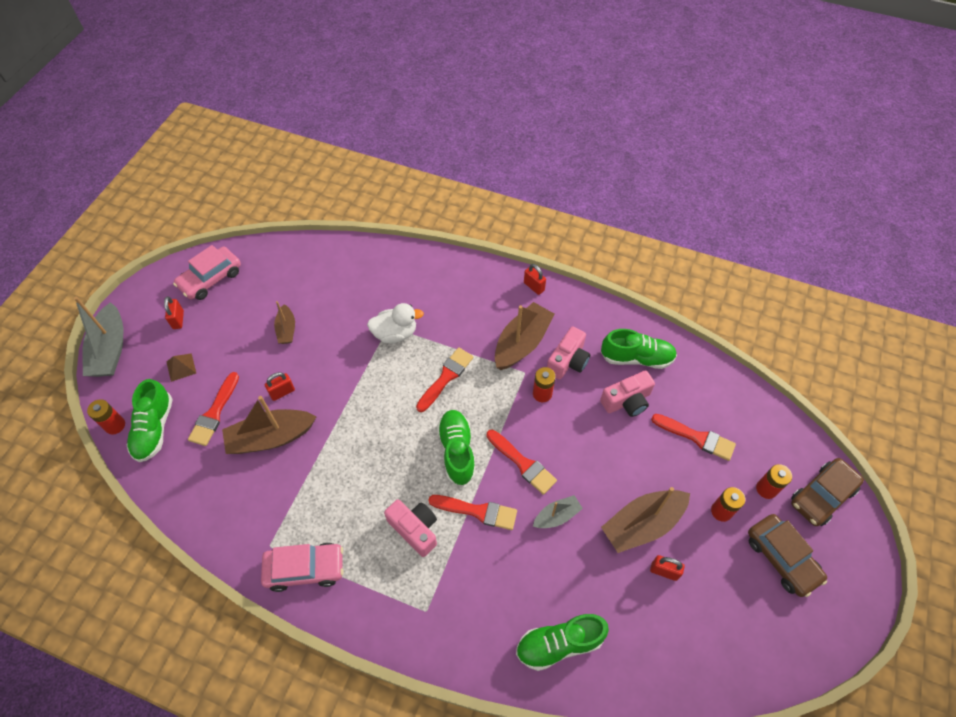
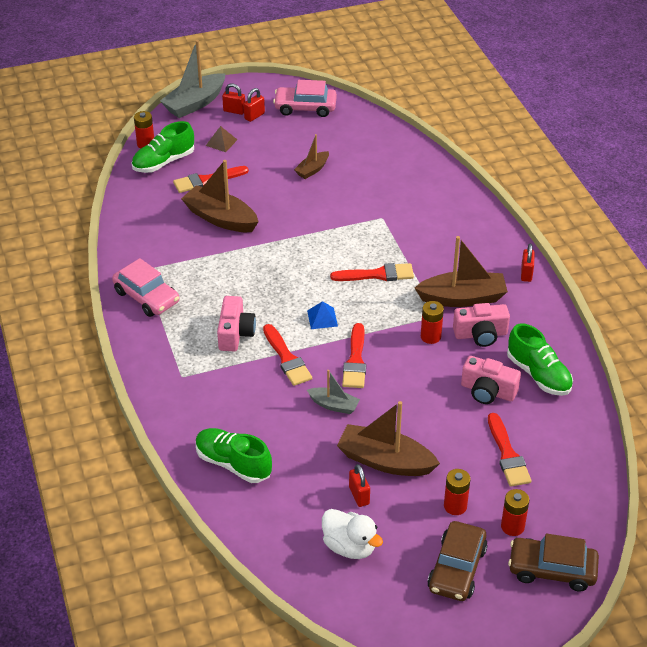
camera: 50 degrees right, 15 degrees down
red padlock [265,372,295,401] -> red padlock moved to [222,84,245,115]
white duck [367,303,424,344] -> white duck moved to [322,509,383,559]
green shoe [437,410,476,486] -> blue pyramid [307,301,338,329]

